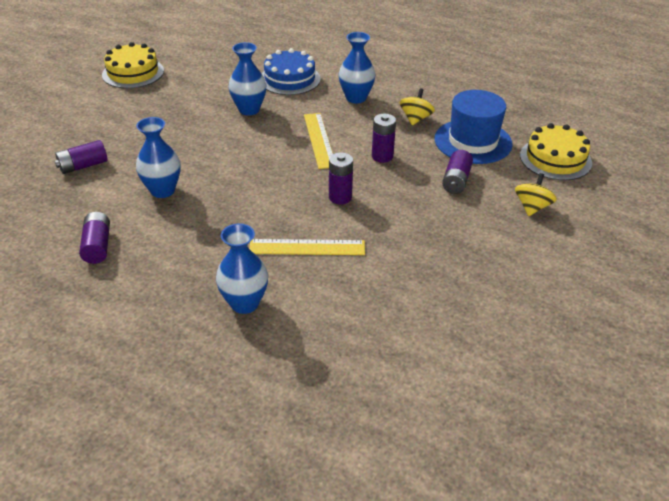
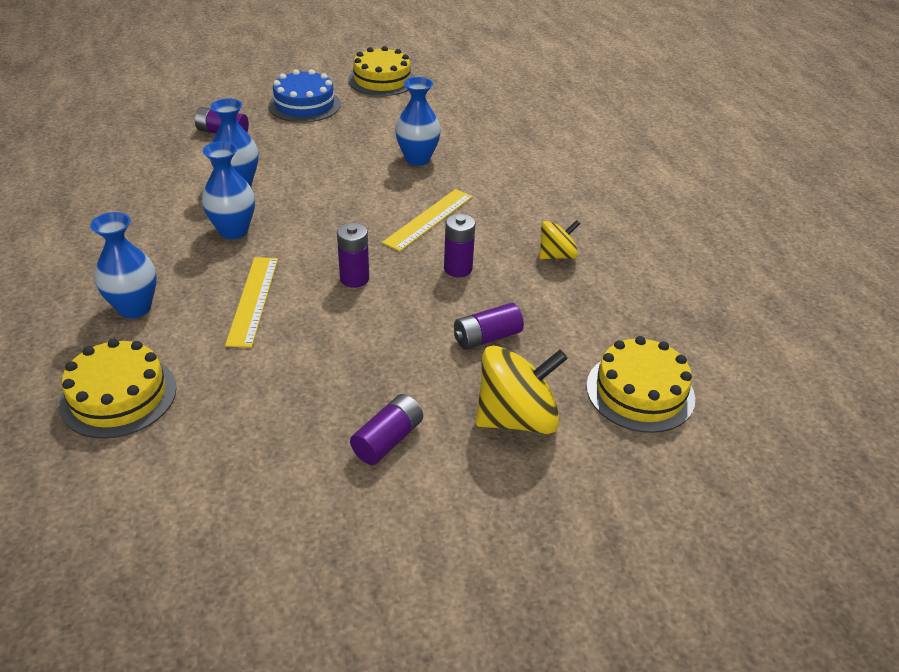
camera: 45 degrees right, 0 degrees up
purple battery [79,212,110,264] -> purple battery moved to [350,394,423,465]
yellow ruler [249,239,365,255] -> yellow ruler turned 45 degrees clockwise [225,257,278,348]
blue cake [262,48,321,95] -> blue cake moved to [268,69,341,123]
blue vase [339,32,375,103] -> blue vase moved to [202,141,255,239]
blue hat [434,90,513,164] -> none
yellow spinning top [515,173,557,216] -> yellow spinning top [476,346,568,434], size x1.73
none -> yellow cake [59,339,177,439]

